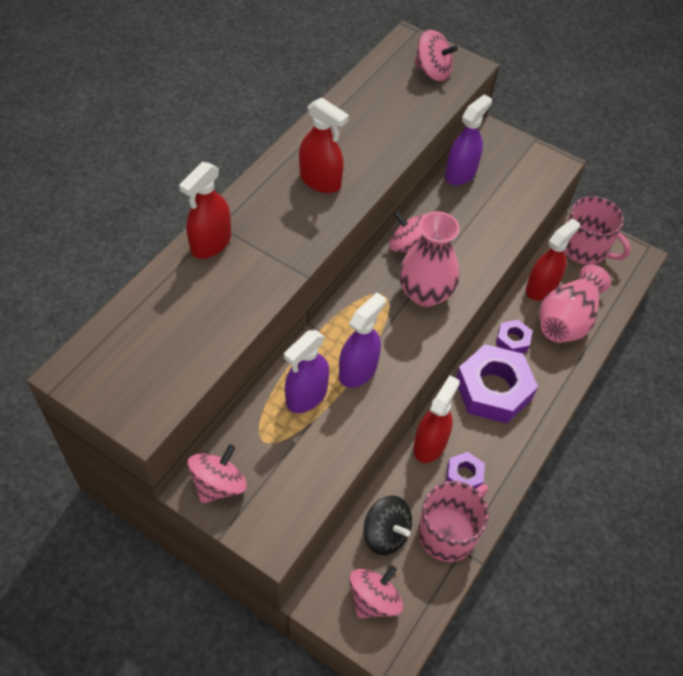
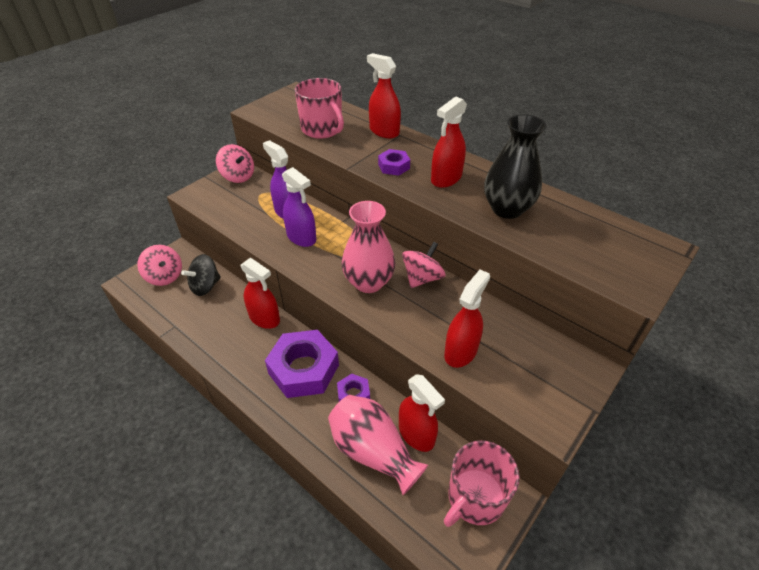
camera: 100 degrees right, 10 degrees down
pink spinning top [414,30,458,81] -> none
pink mug [418,481,489,562] -> pink mug moved to [295,78,344,139]
purple spray bottle [445,94,492,185] -> none
purple nut [446,452,485,489] -> purple nut moved to [378,149,410,176]
none -> red spray bottle [444,270,490,368]
none -> black vase [484,114,547,219]

